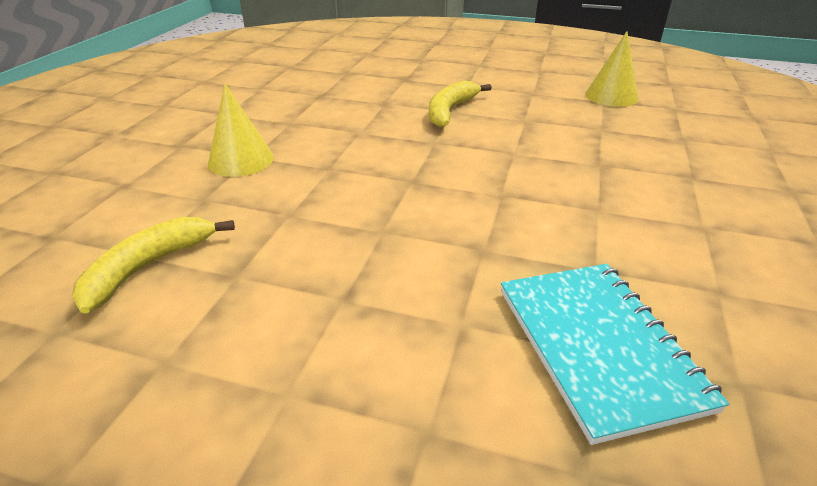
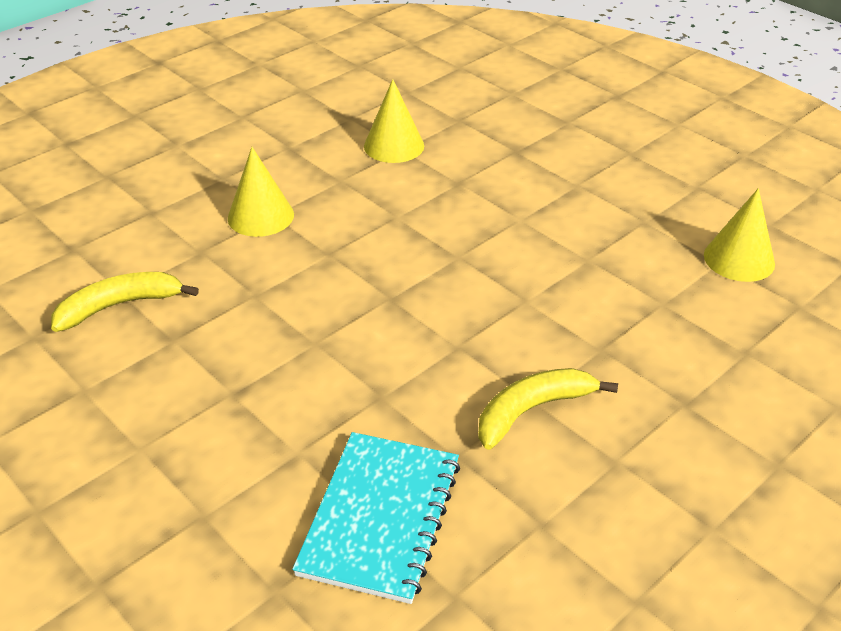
camera: 30 degrees right, 5 degrees up
yellow banana [429,81,492,127] -> yellow banana moved to [478,368,618,450]
none -> yellow cone [364,79,424,163]

